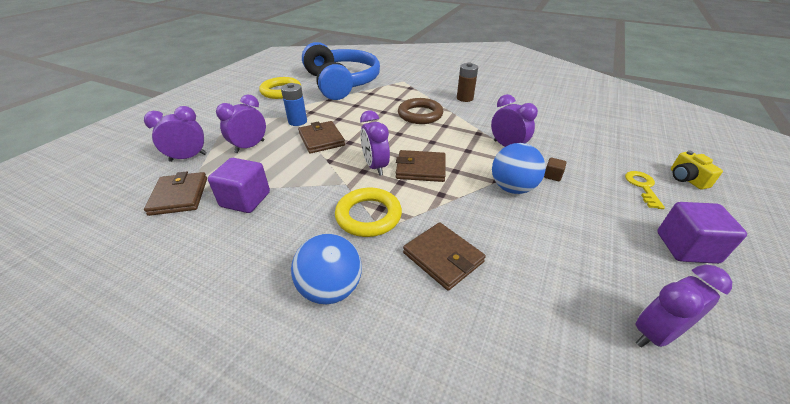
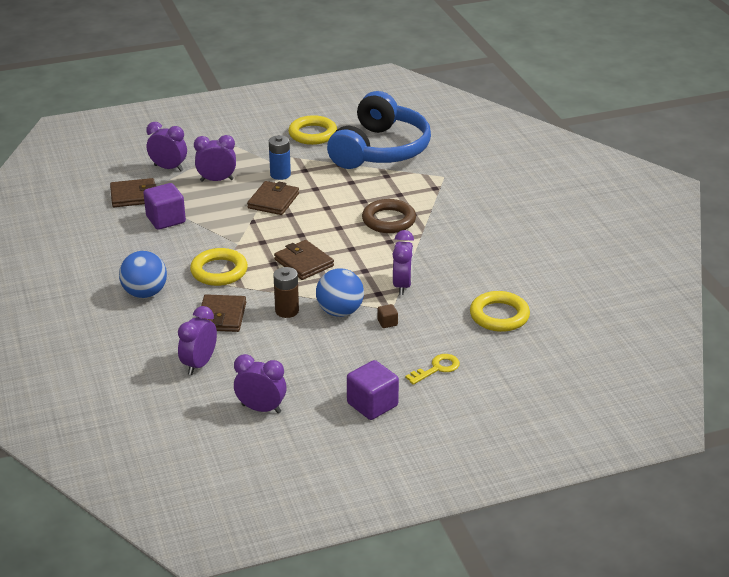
camera: 45 degrees right, 5 degrees down
brown wallet [144,171,207,216] -> brown wallet turned 45 degrees clockwise [110,178,156,207]
purple clock [360,110,390,176] -> purple clock moved to [178,306,217,375]
brown battery [457,63,478,102] -> brown battery moved to [273,267,299,318]
yellow camera [671,150,723,190] -> none
none -> yellow ring [470,291,530,332]

